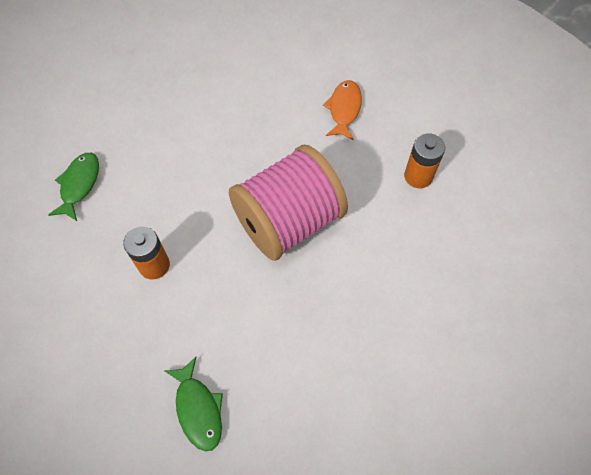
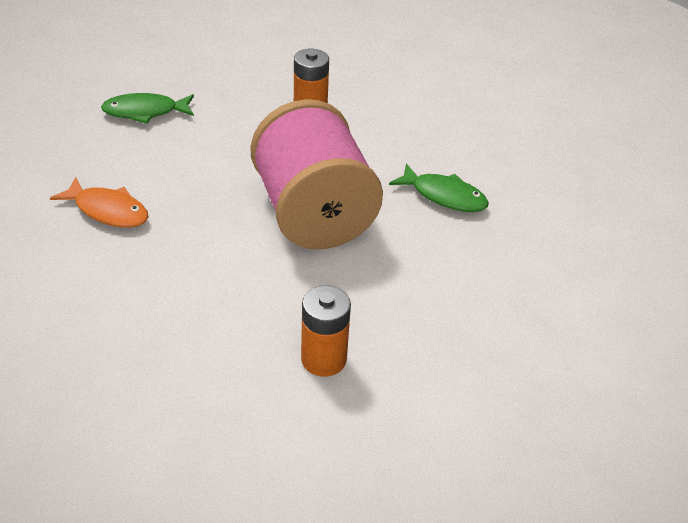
camera: 105 degrees right, 20 degrees down
green fish [48,153,99,221] -> green fish moved to [389,163,489,212]
orange fish [323,80,362,140] -> orange fish moved to [50,177,149,228]

